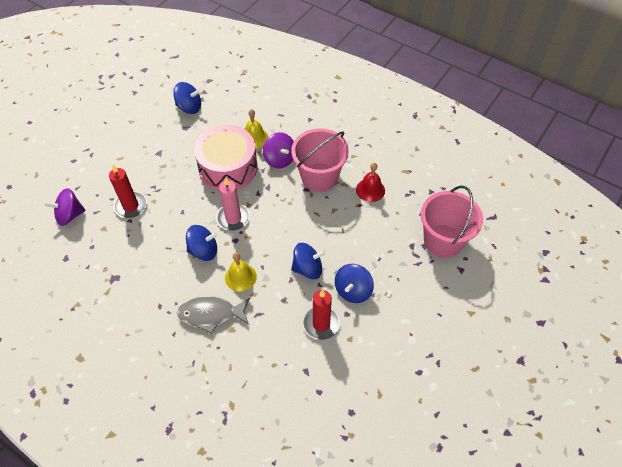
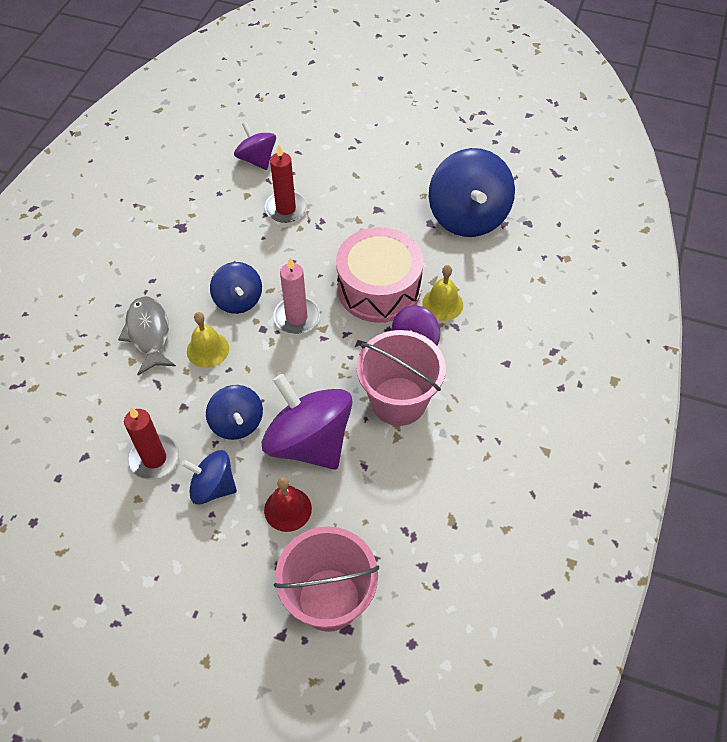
camera: 75 degrees right, 0 degrees up
blue spinning top [173,82,201,114] -> blue spinning top [429,148,515,237], size x1.77
red bell [356,163,385,202] -> red bell moved to [264,477,312,532]
none -> purple spinning top [262,374,353,470]

